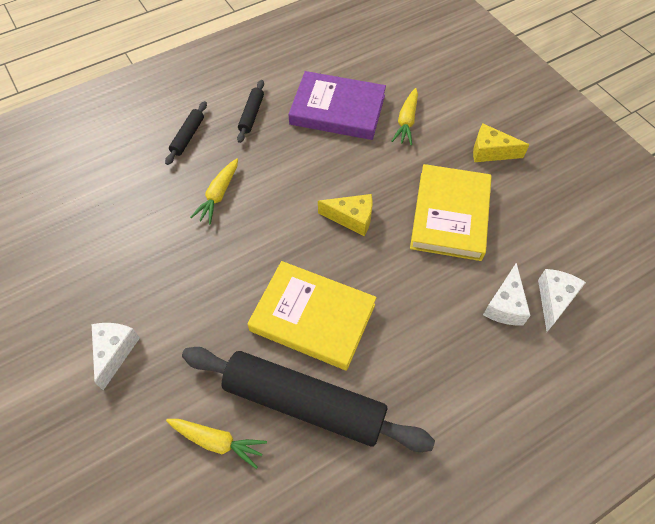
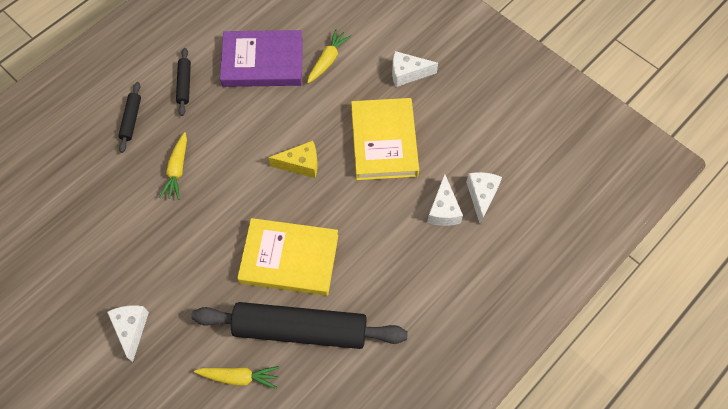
camera: 15 degrees left, 5 degrees up
yellow carrot [392,88,418,145] -> yellow carrot turned 150 degrees counterclockwise [307,29,352,83]
yellow cheese [473,124,529,162] -> white cheese [392,51,438,87]

